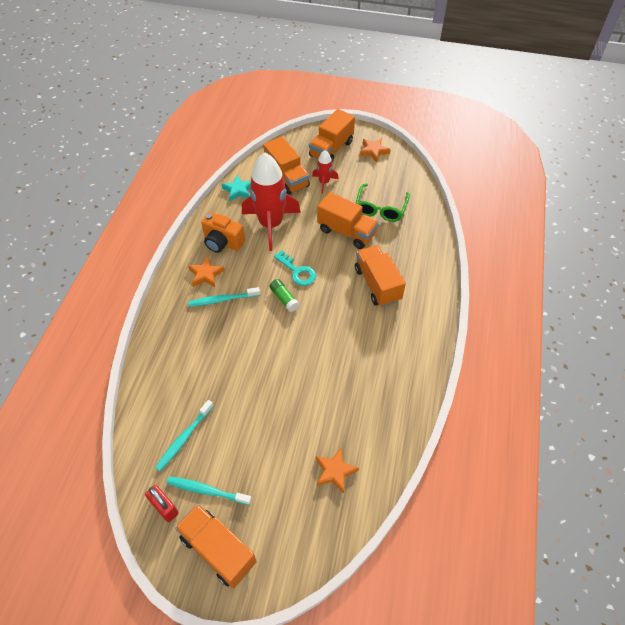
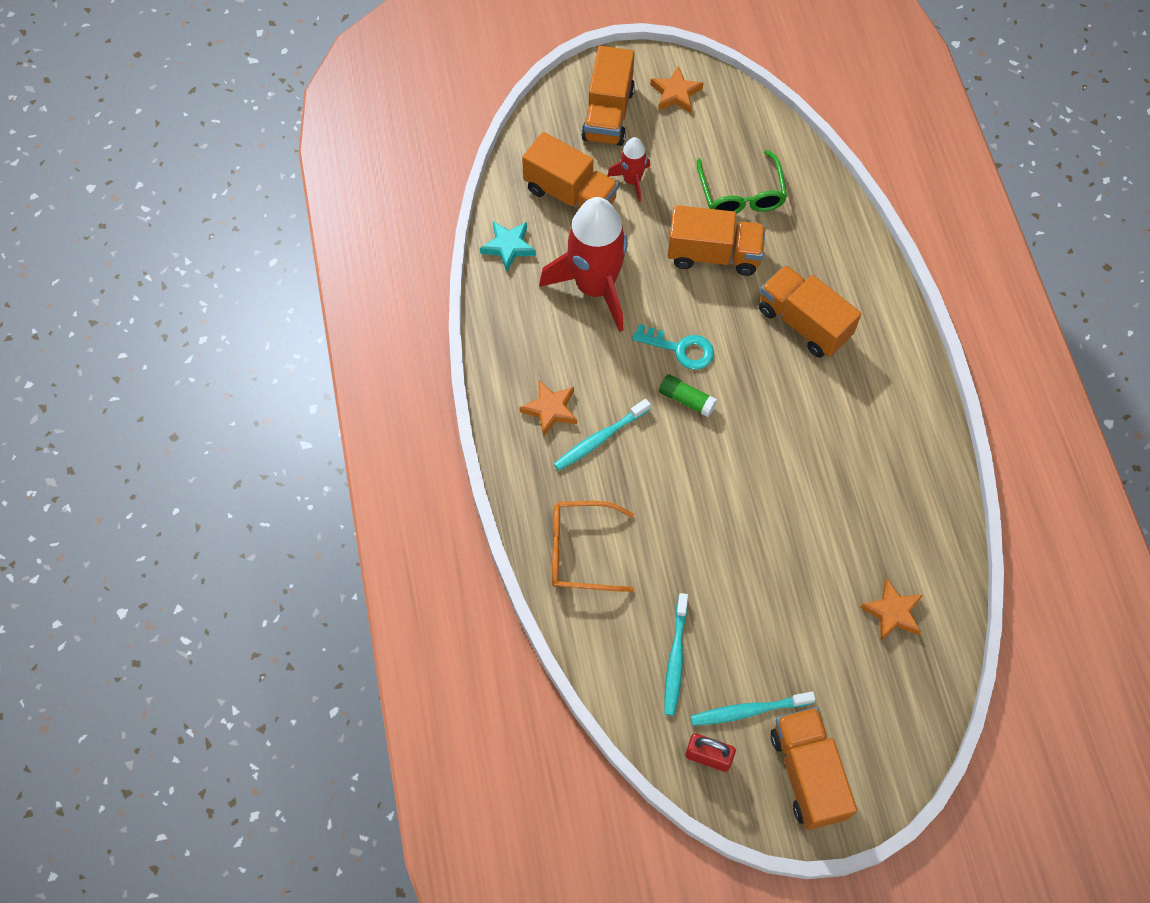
camera: 25 degrees left, 10 degrees up
orange truck [175,504,257,588] -> orange truck turned 60 degrees clockwise [771,707,857,830]
orange camera [201,212,245,253] -> none
none -> orange glasses [552,501,634,592]

